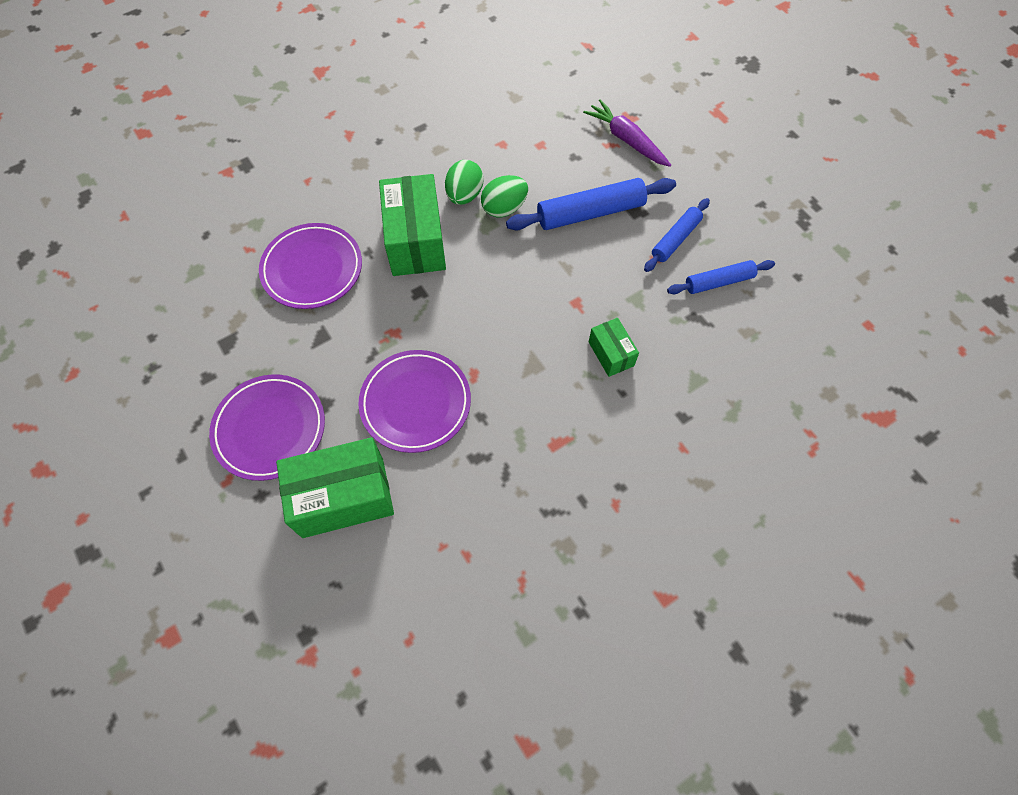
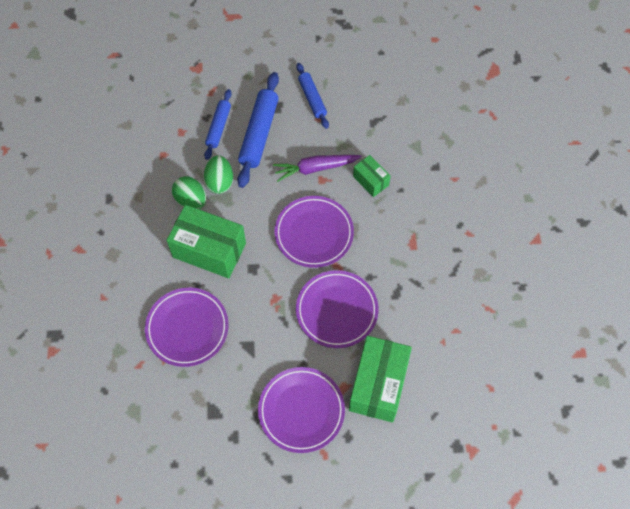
camera: 60 degrees left, 0 degrees up
purple carrot [583,99,671,167] -> purple carrot moved to [273,155,362,182]
green box [589,318,639,377] -> green box turned 45 degrees clockwise [353,155,391,197]
blue rolling pin [667,260,775,294] -> blue rolling pin moved to [204,89,232,160]
none -> purple plate [274,196,354,268]

